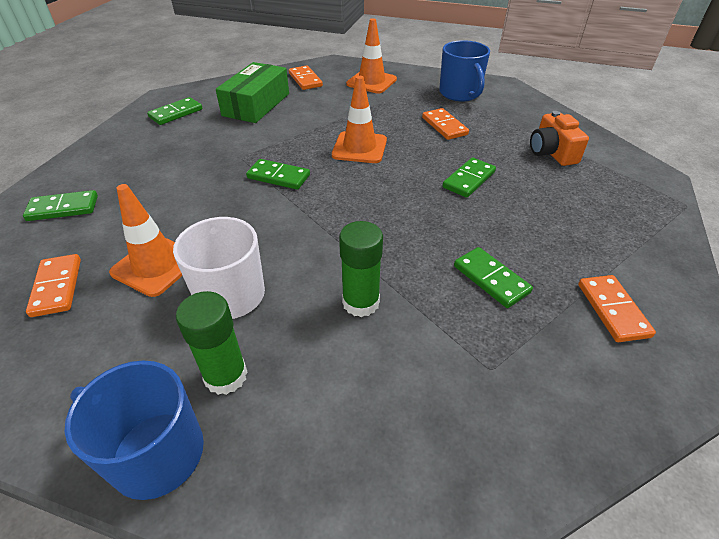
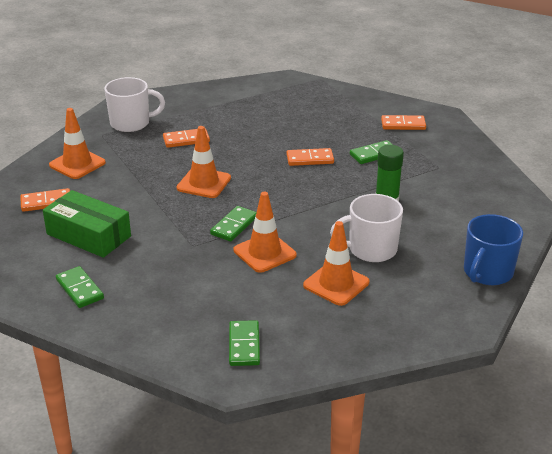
camera: 80 degrees left, 10 degrees down
orange domino [26,254,81,317] -> orange domino moved to [286,148,334,166]
green glue stick [176,291,248,395] -> none
blue mug [439,40,490,101] -> white mug [104,77,165,132]
green domino [442,158,496,198] -> none
orange camera [530,111,589,166] -> none
none -> orange traffic cone [234,192,297,273]

